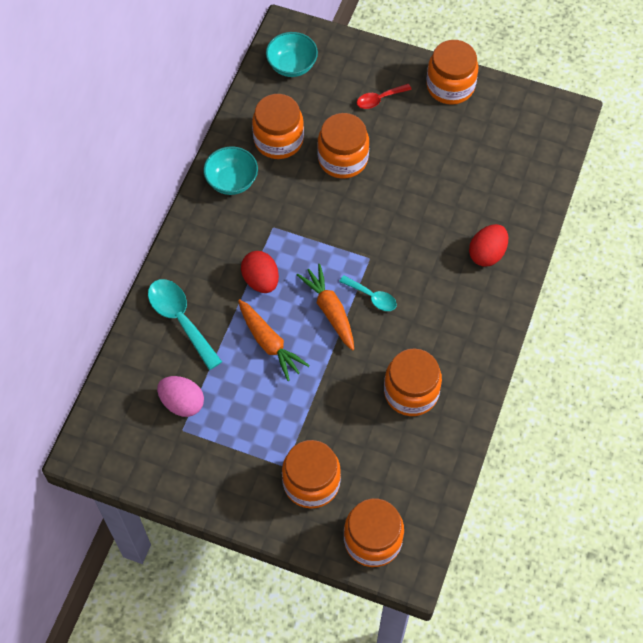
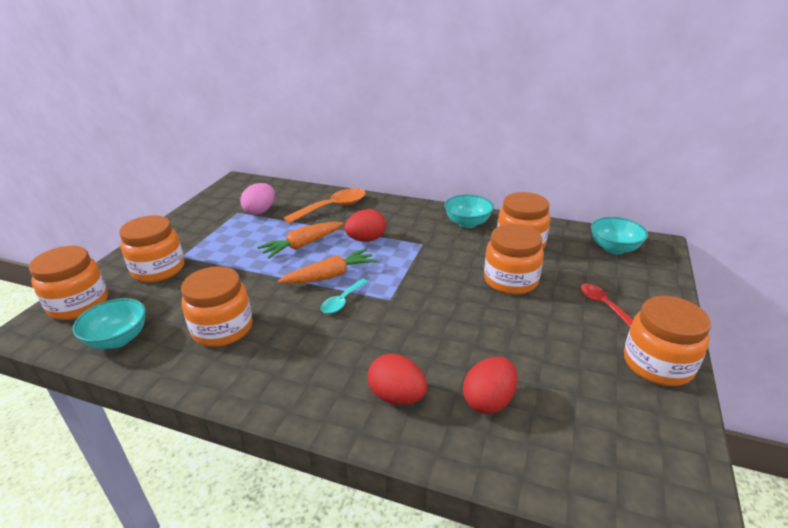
camera: 90 degrees right, 30 degrees down
turquoise spoon [148,279,222,370] -> orange spoon [284,188,366,224]
none -> turquoise bowl [73,298,146,349]
none -> red egg [463,357,517,414]

